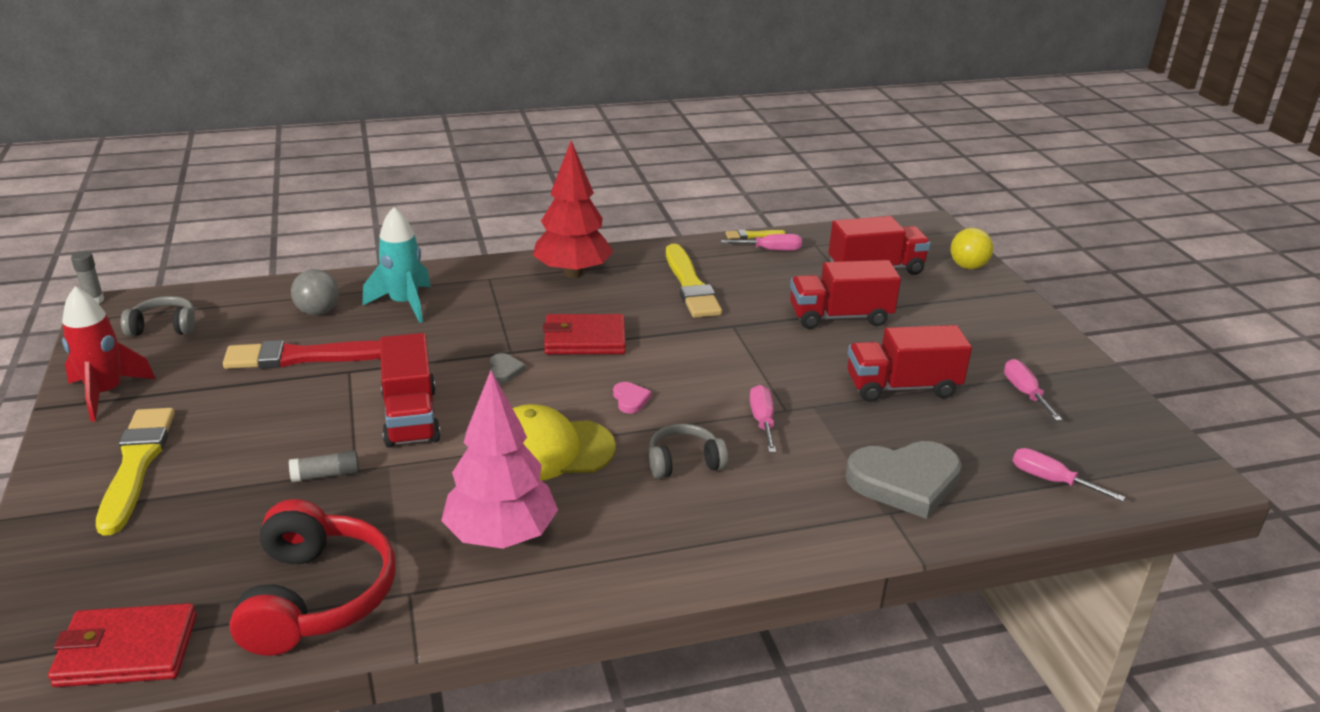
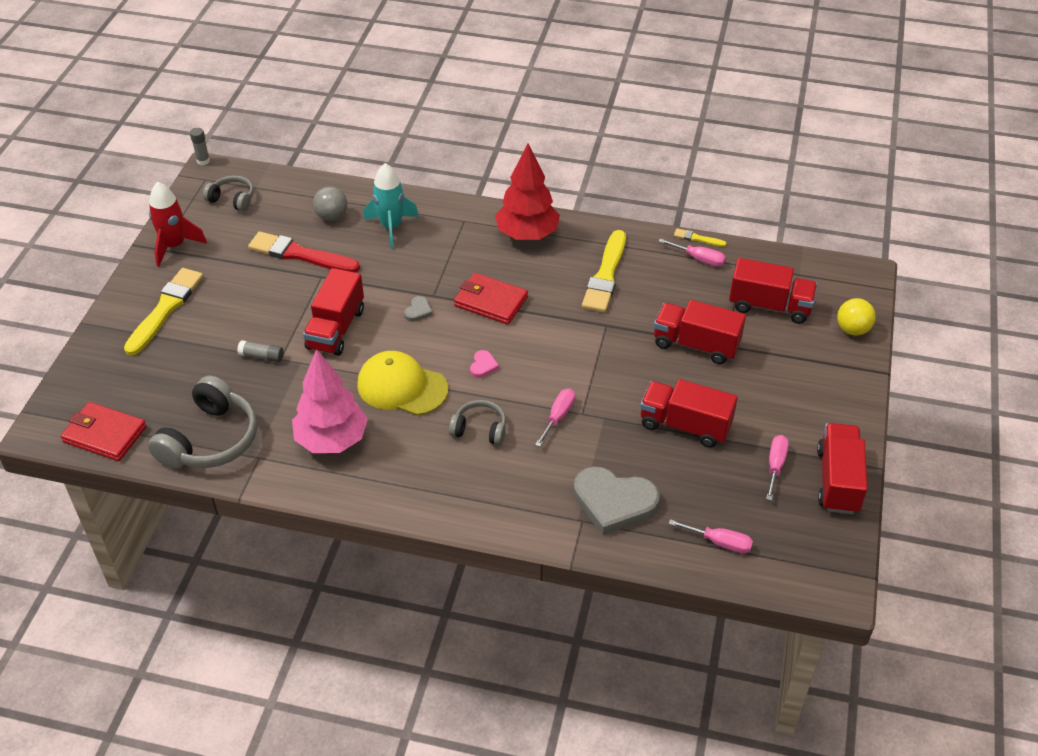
camera: 30 degrees right, 15 degrees up
red headphones [229,499,396,656] -> grey headphones [148,376,257,469]
pink screwdriver [1013,448,1125,502] -> pink screwdriver turned 135 degrees clockwise [668,519,753,554]
none -> red truck [817,423,867,514]

